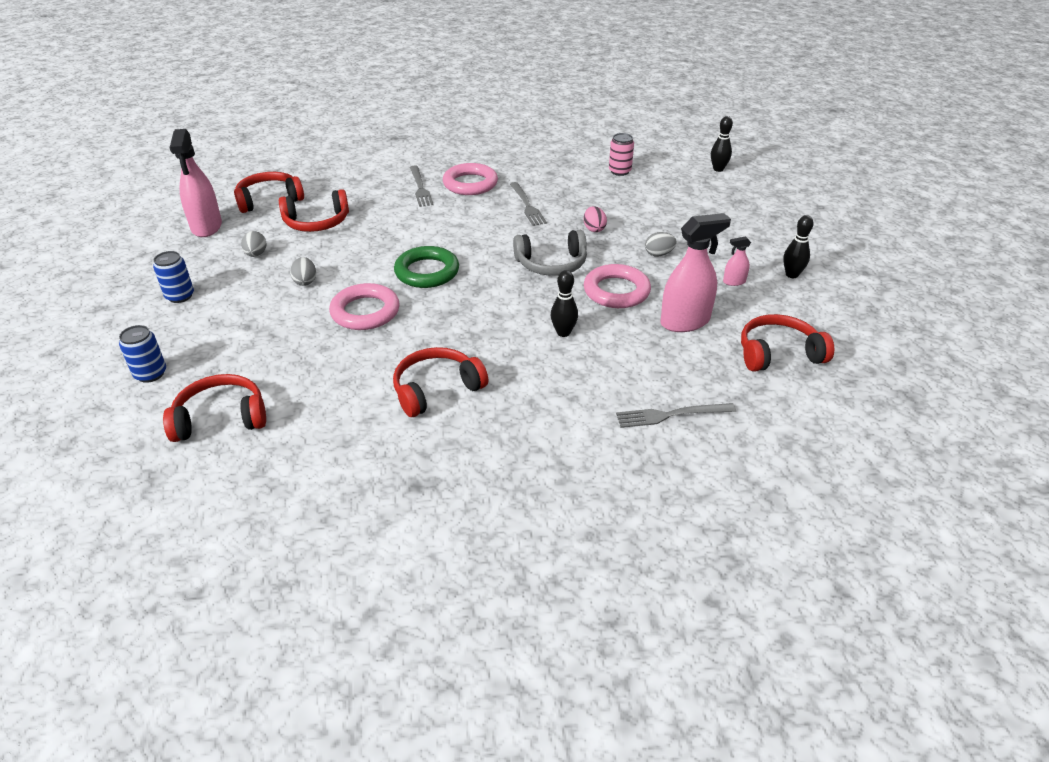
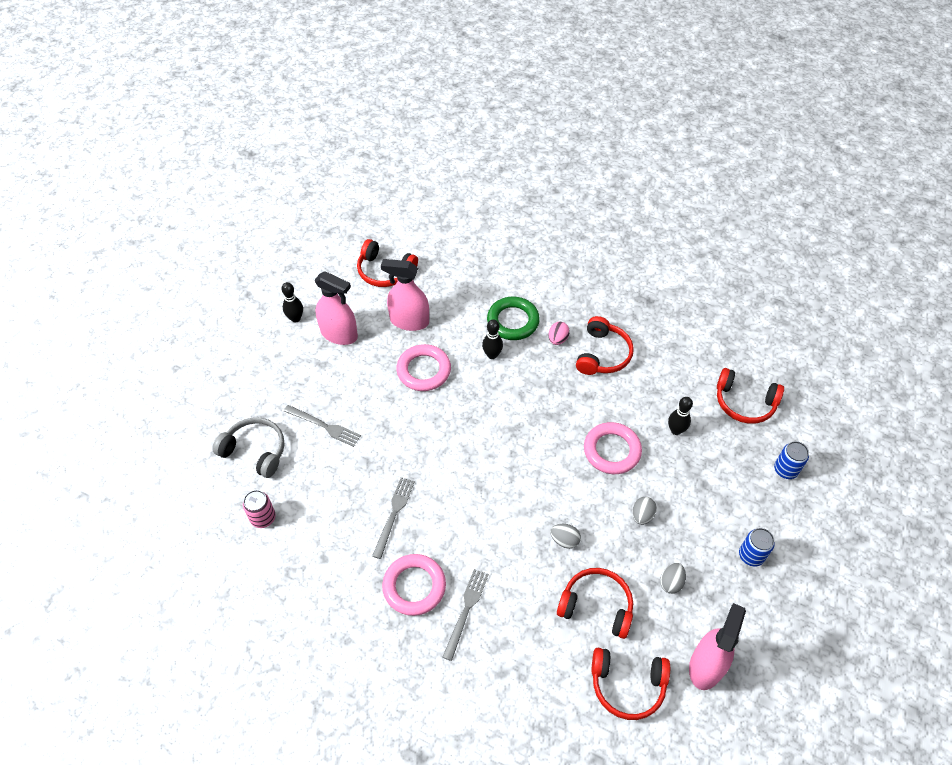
camera: 145 degrees left, 15 degrees up
red headphones [393,347,488,417] -> red headphones turned 75 degrees counterclockwise [576,316,634,375]
green ring [394,246,459,288] -> green ring moved to [487,296,540,340]
grey headphones [513,230,587,276] -> grey headphones moved to [212,417,285,478]
pink egg [584,206,607,232] -> pink egg moved to [549,322,570,345]
grey fork [616,403,736,428] -> grey fork moved to [284,405,361,447]
grey egg [645,232,677,257] -> grey egg moved to [550,524,581,549]
black bowling pin [711,116,733,172] -> black bowling pin moved to [668,397,693,435]
pink spray bottle [723,236,751,286] -> pink spray bottle [315,271,358,345], size x2.15

